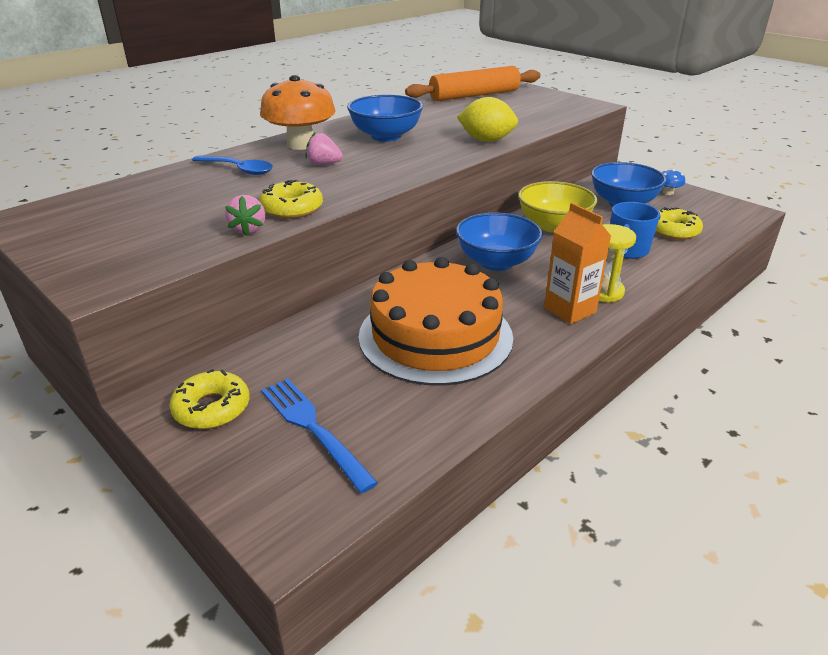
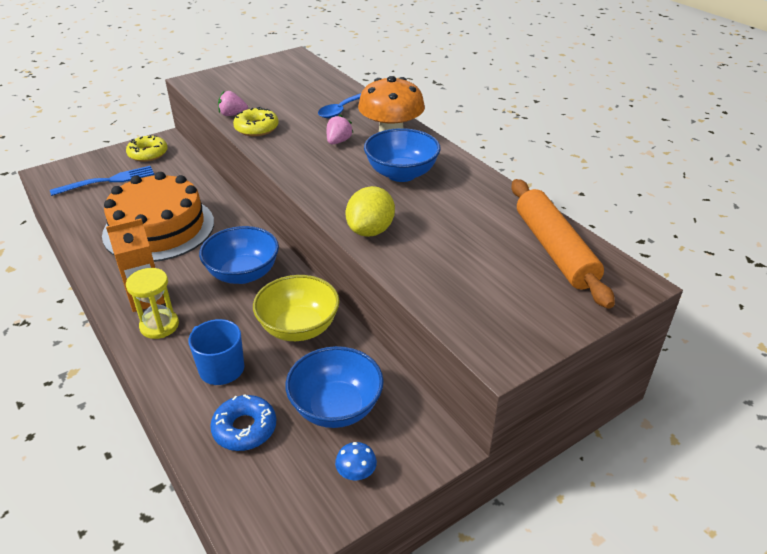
camera: 100 degrees right, 5 degrees up
yellow donut [655,207,703,240] -> blue donut [210,394,276,451]

